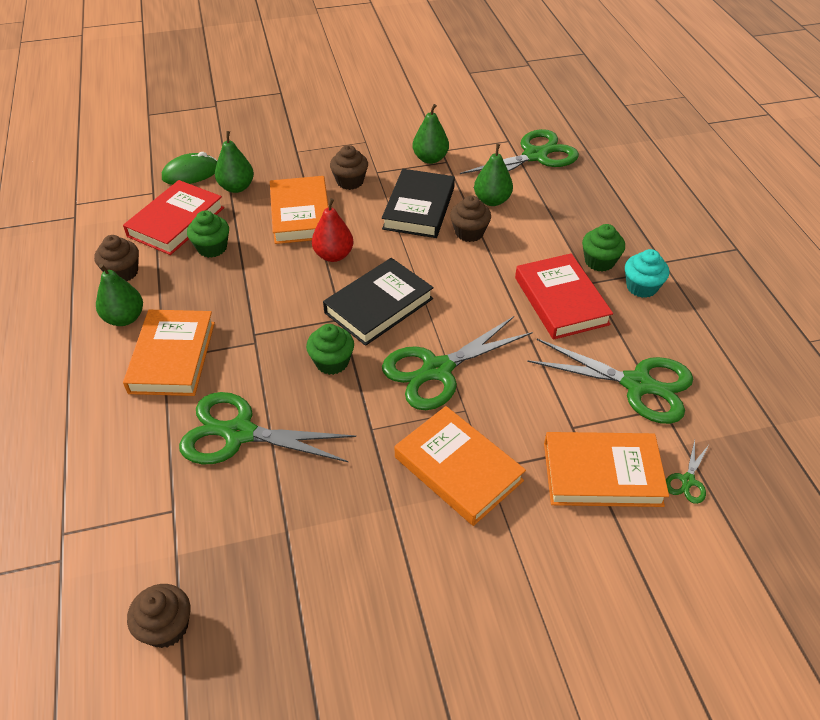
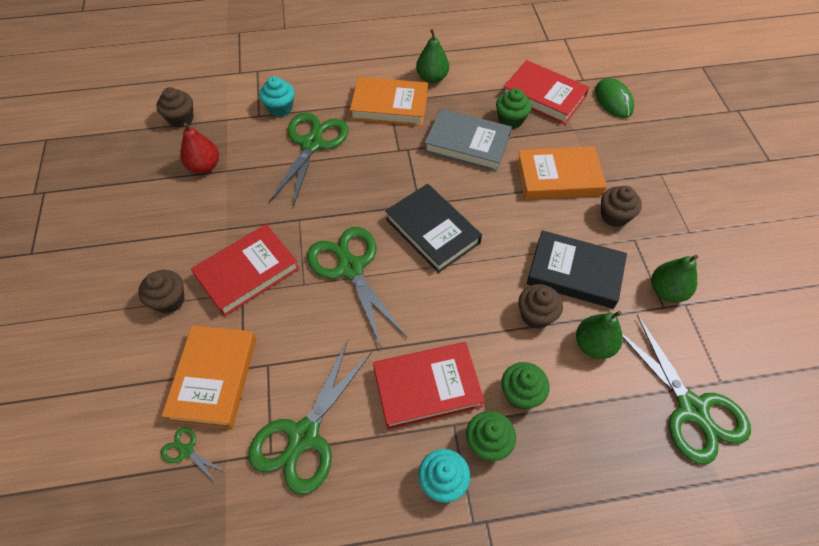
camera: 95 degrees right, 10 degrees up
brown cupcake [94,235,139,281] -> brown cupcake moved to [138,270,184,314]
green pear [215,131,254,193] -> none
green cupcake [306,324,354,375] -> green cupcake moved to [501,362,549,410]
red pear [312,198,354,262] -> red pear moved to [180,123,219,174]
orange book [395,406,526,526] -> red book [191,224,299,317]
none -> turquoise cupcake [259,76,295,117]
none -> grey book [424,109,512,171]

